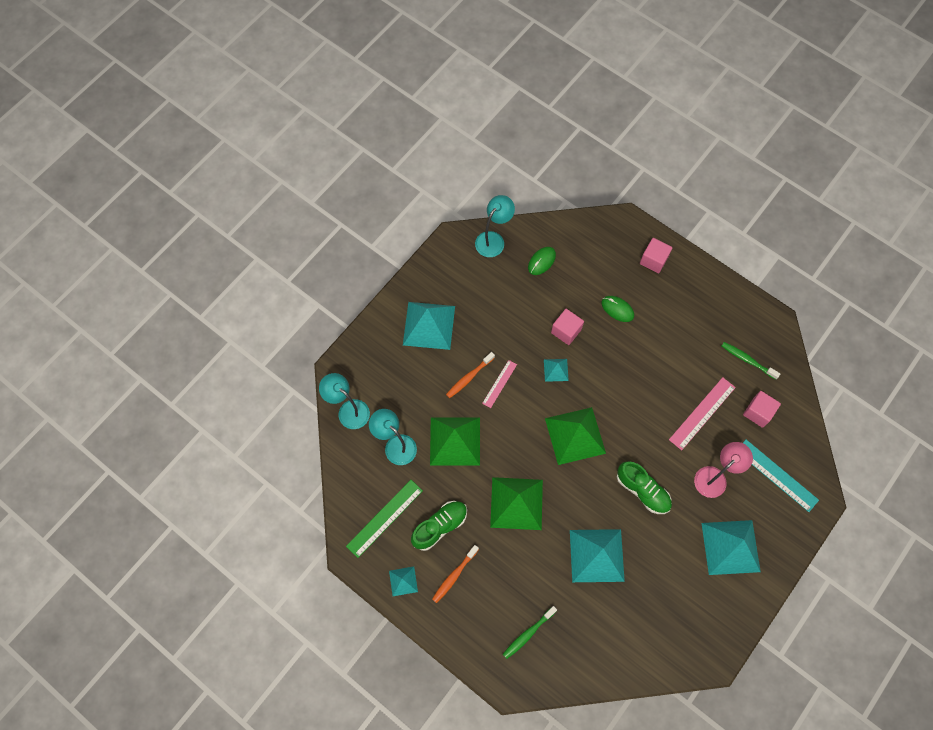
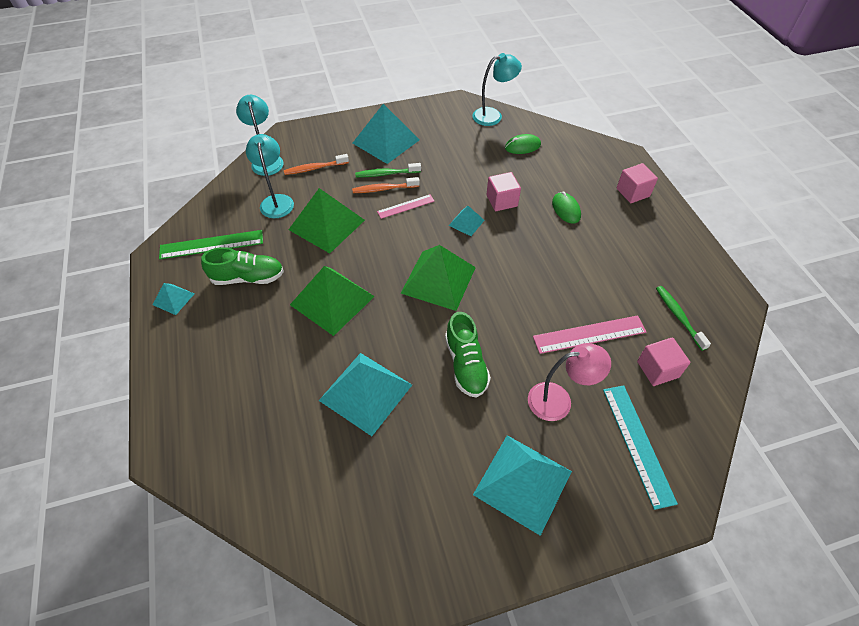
camera: 35 degrees right, 15 degrees down
orange toothbrush [432,545,479,603] -> orange toothbrush moved to [284,154,349,175]
green toothbrush [503,606,557,659] -> green toothbrush moved to [355,163,421,177]

